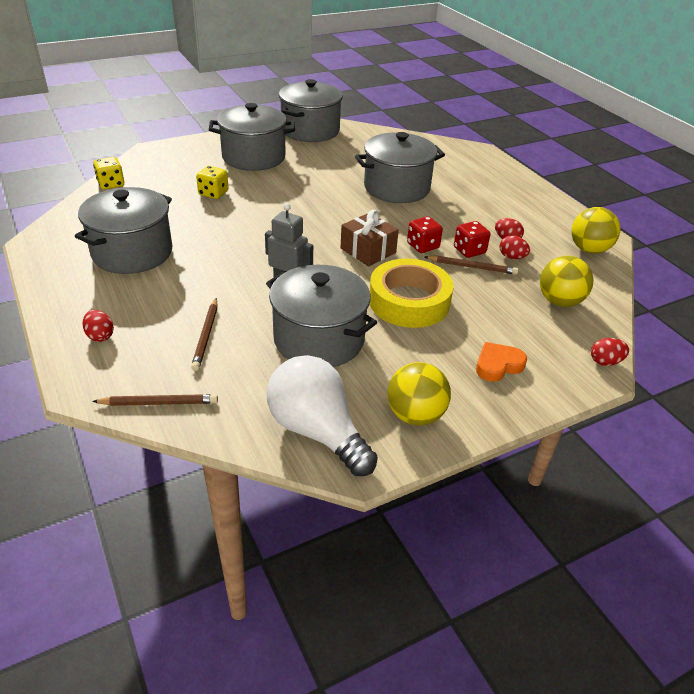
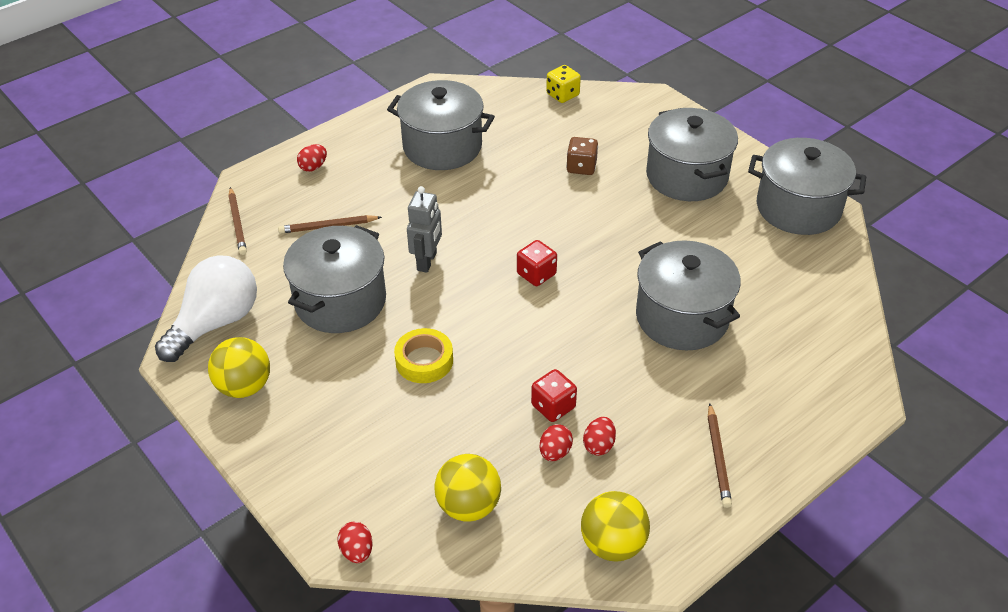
camera: 80 degrees right, 5 degrees up
yellow dice [196,166,229,199] -> brown dice [566,137,598,175]
brown gift [341,210,399,266] -> none
yellow tape [370,259,454,328] -> yellow tape [394,328,453,383], size x0.62
red dice [407,216,443,253] -> red dice moved to [517,240,557,286]
brown pencil [425,256,519,275] -> brown pencil moved to [708,403,732,508]
orange heart [476,342,527,382] -> none

